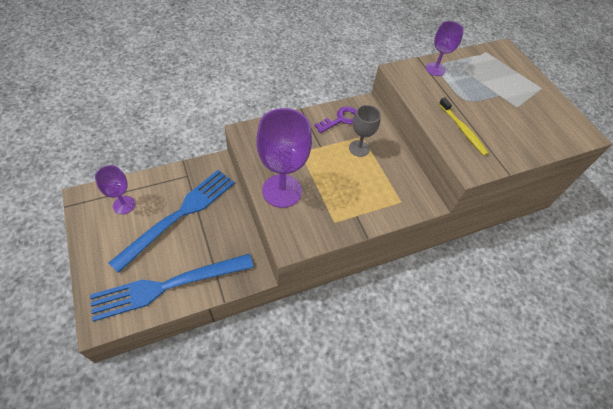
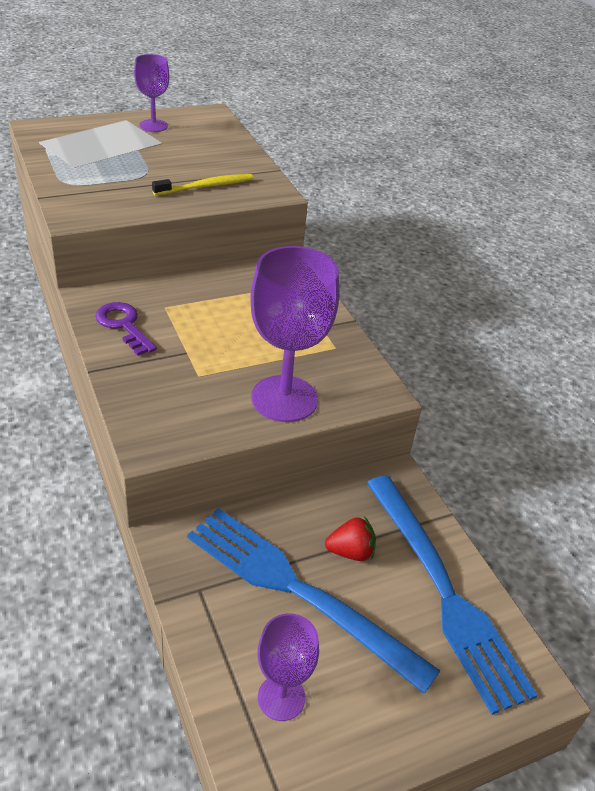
camera: 90 degrees left, 15 degrees down
grey goblet [349,105,381,157] -> none
purple goblet [426,21,464,76] -> purple goblet moved to [134,54,169,132]
none -> red strawberry [325,516,376,561]

